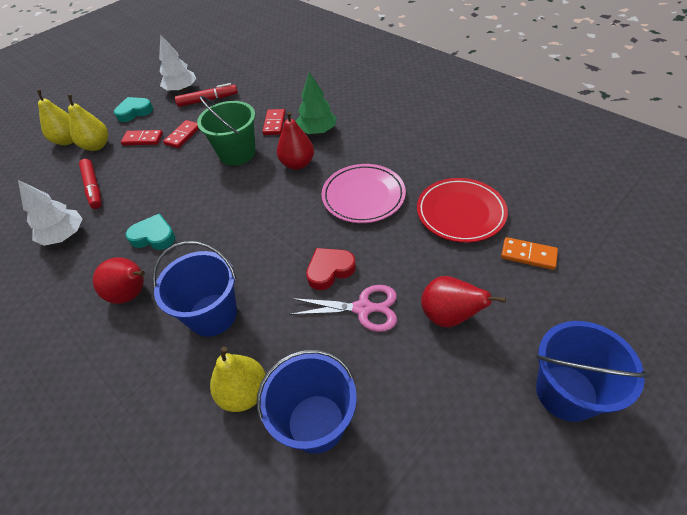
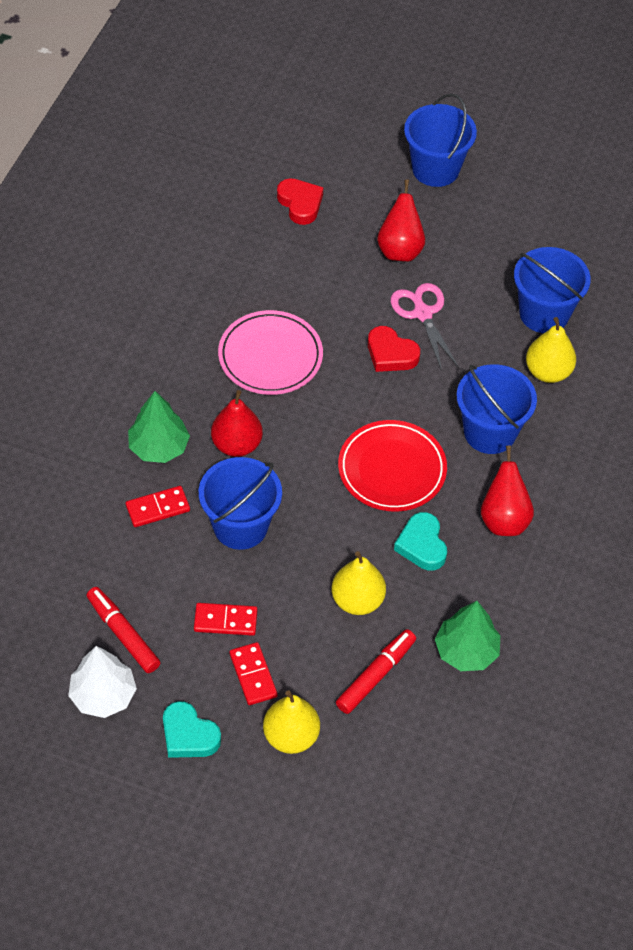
camera: 120 degrees left, 5 degrees up
white tree [18,180,83,246] -> green tree [435,601,500,671]
yellow pear [37,90,74,145] -> yellow pear moved to [332,551,386,615]
green bucket [197,96,256,166] -> blue bucket [199,457,282,550]
red plate [417,178,508,243] -> red plate moved to [338,420,447,512]
orange domino [501,237,558,270] -> red heart [277,178,323,225]

